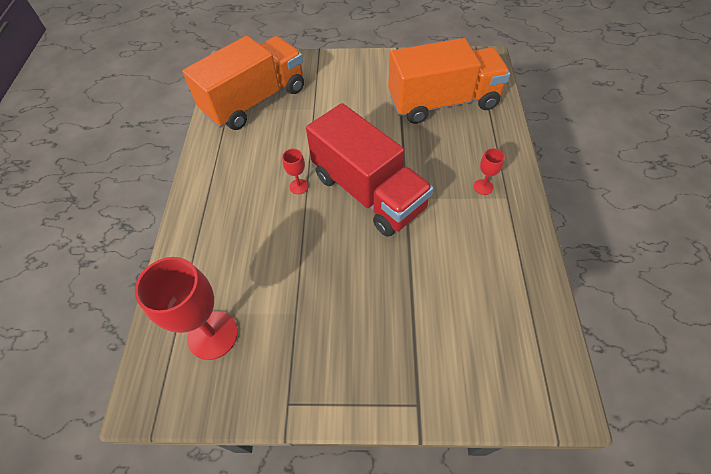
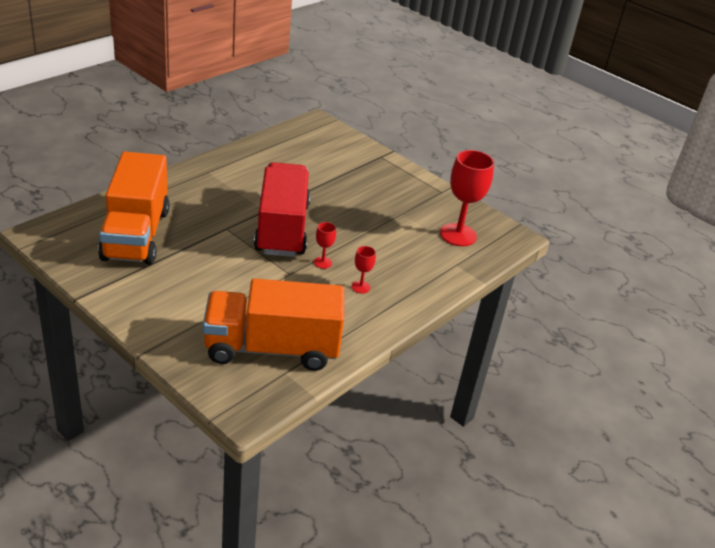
camera: 145 degrees left, 20 degrees down
orange truck [388,38,510,124] -> orange truck turned 120 degrees counterclockwise [98,151,170,265]
red goblet [474,148,505,195] -> red goblet moved to [352,246,376,294]

